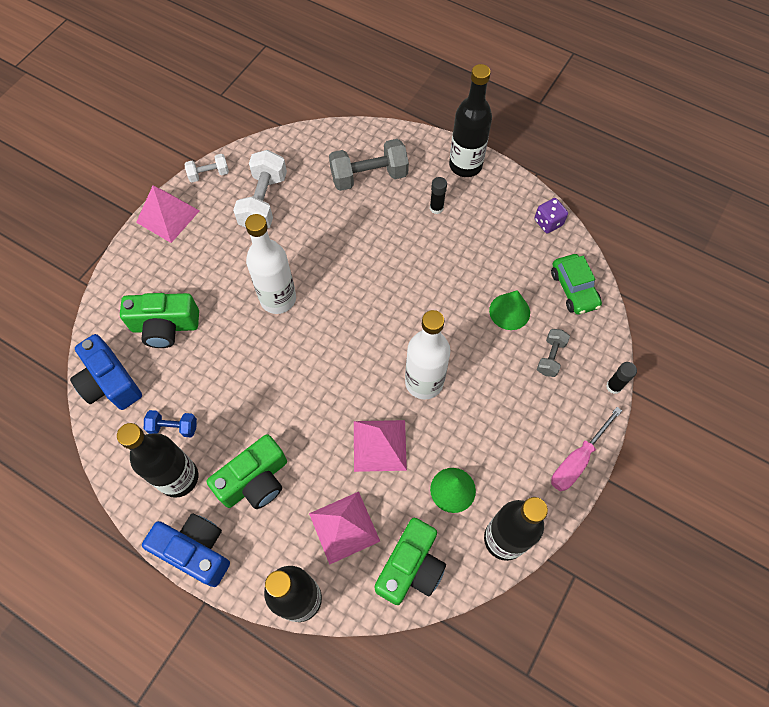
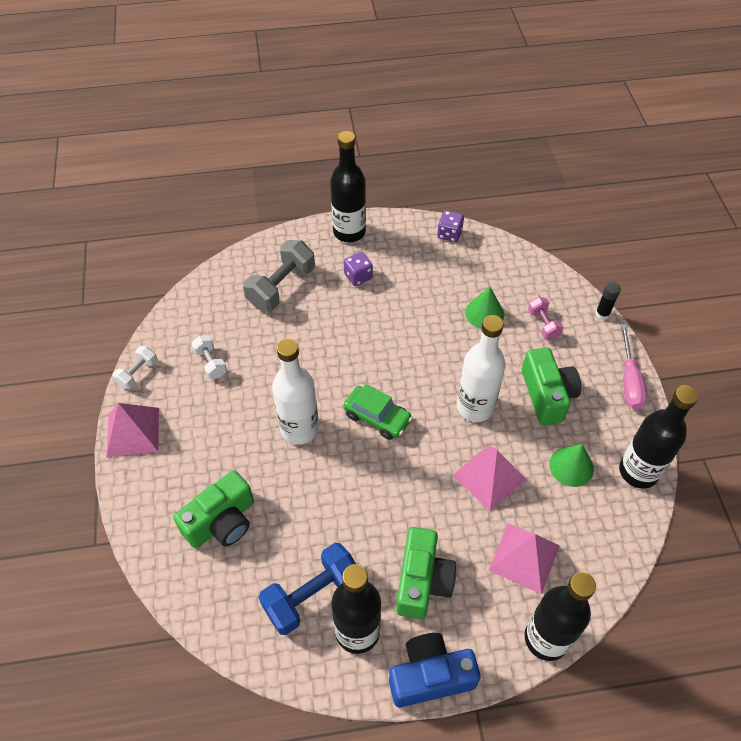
camera: 40 degrees left, 10 degrees down
blue camera [70,334,142,410] -> none
blue dumbbell [144,410,197,437] -> blue dumbbell [258,543,356,635], size x1.84
white dumbbell [233,150,287,228] -> white dumbbell [191,336,227,379], size x0.54
green camera [375,518,446,605] -> green camera moved to [522,347,581,425]
black glue stick [430,177,447,214] -> purple dice [344,252,373,286]
grey dumbbell [537,329,570,377] -> pink dumbbell [528,297,563,340]
green car [551,254,602,315] -> green car moved to [343,384,413,440]

